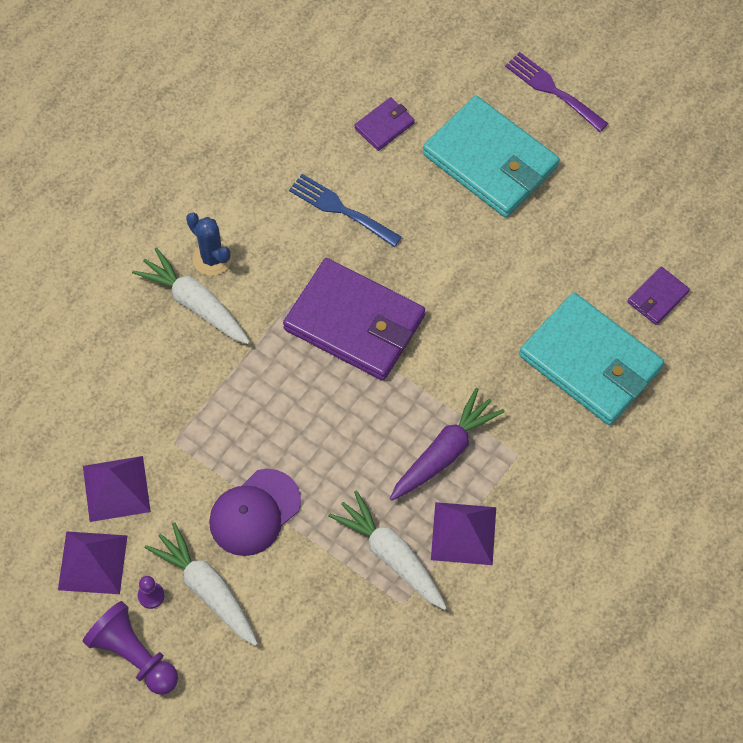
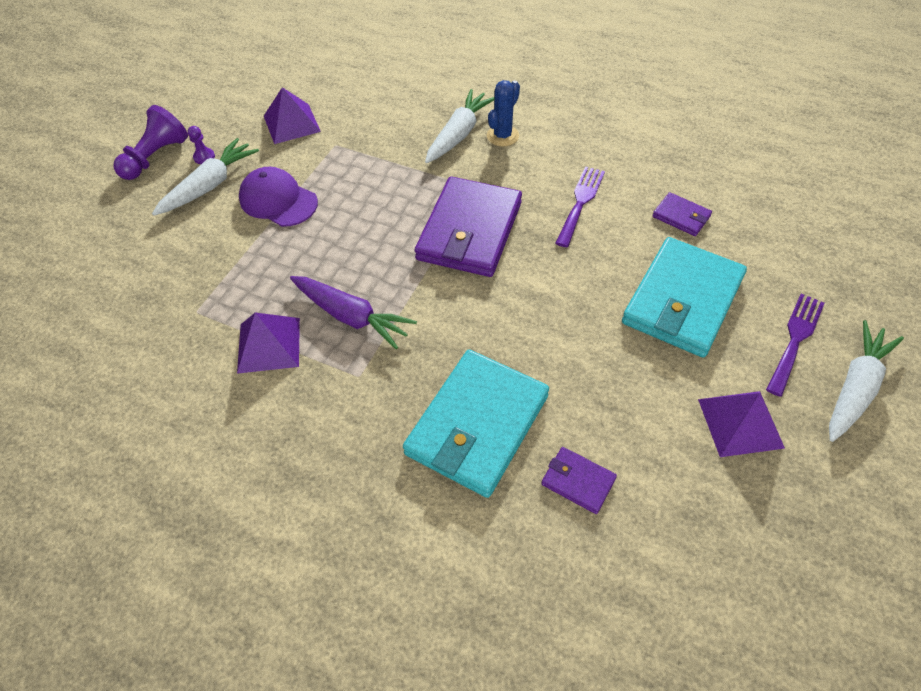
camera: 80 degrees right, 10 degrees down
purple pyramid [58,531,128,594] -> purple pyramid moved to [698,391,785,457]
blue fork [289,174,402,247] -> purple fork [555,166,605,247]
white carrot [328,490,447,610] -> white carrot moved to [829,320,904,442]

